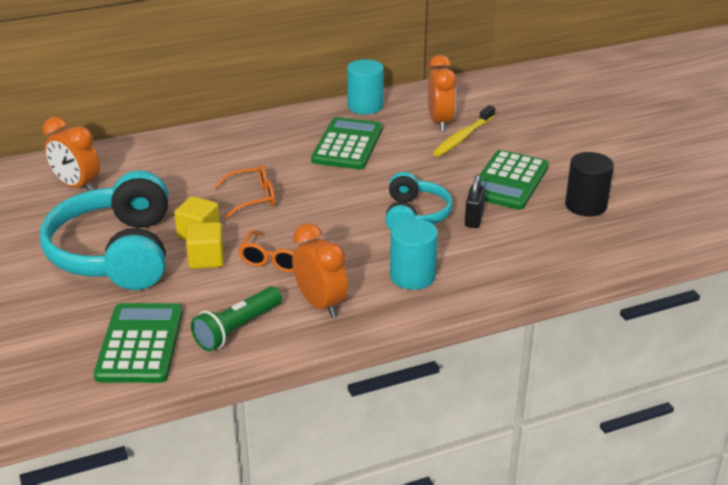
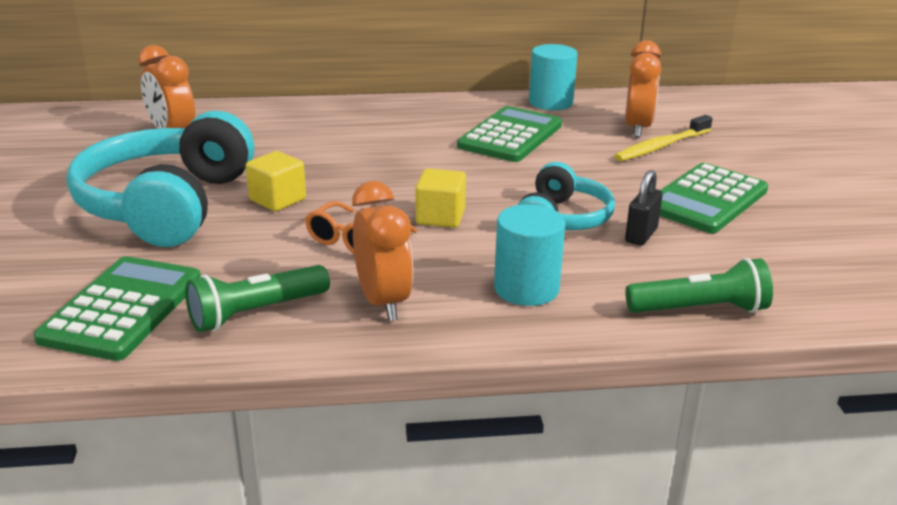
camera: 15 degrees right, 5 degrees down
yellow cube [186,222,224,269] -> yellow cube moved to [415,168,466,228]
orange glasses [214,165,275,218] -> none
black cylinder [565,152,614,217] -> none
none -> green flashlight [625,258,773,313]

